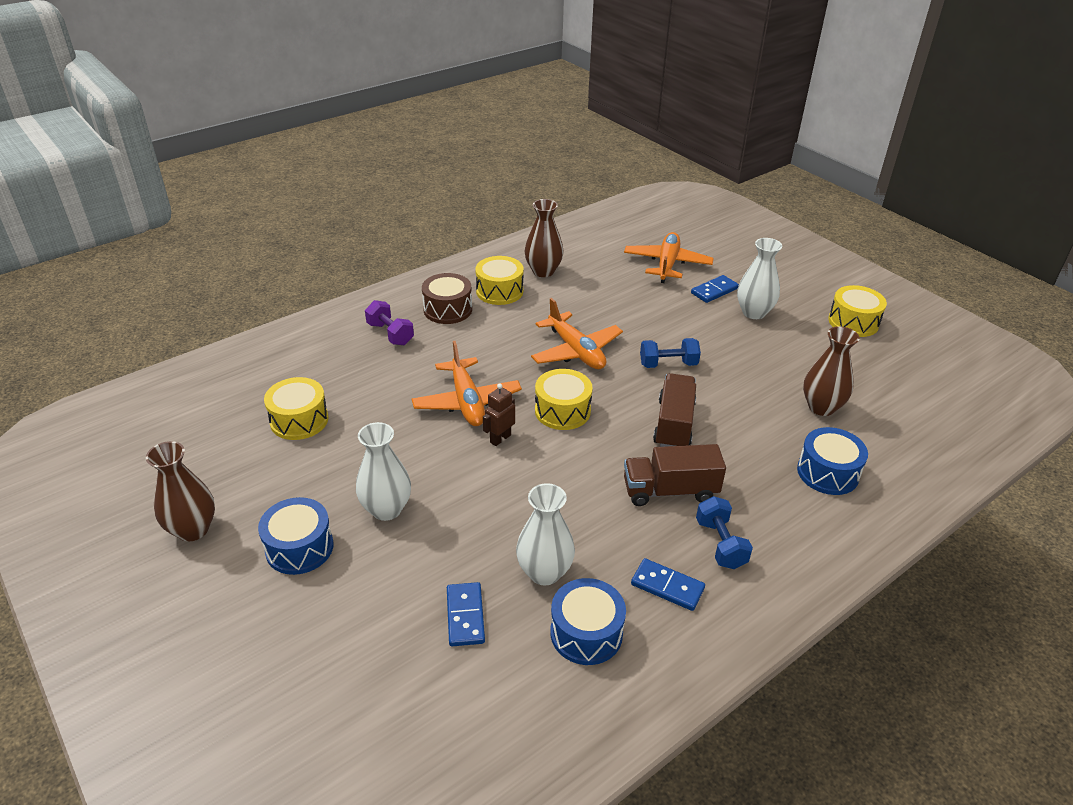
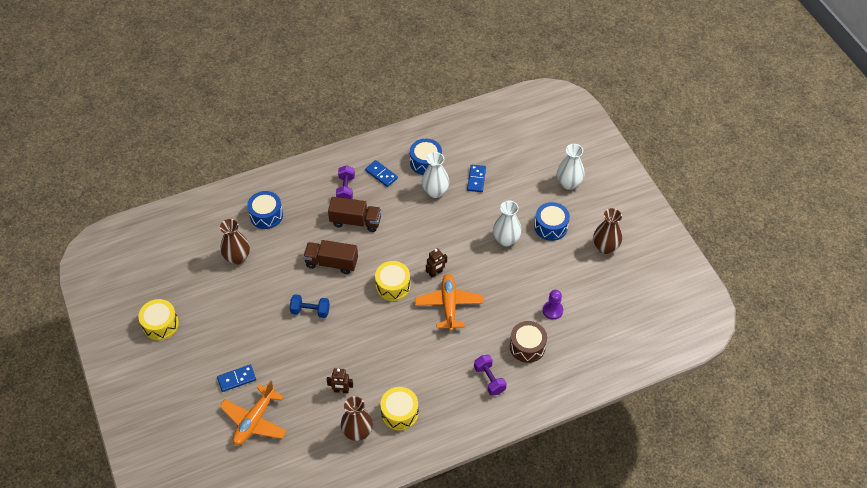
camera: 165 degrees left, 15 degrees up
yellow drum [264,377,328,440] -> purple pawn [543,290,563,320]
brown drum [422,273,472,324] -> brown drum moved to [510,321,547,363]
orange plane [531,298,623,369] -> none
brown truck [653,373,696,447] -> brown truck turned 75 degrees clockwise [303,240,358,274]
blue dumbbell [696,496,753,569] -> purple dumbbell [336,165,355,199]
white vase [737,238,782,319] -> white vase moved to [557,144,585,190]
none -> brown robot [327,368,353,393]

